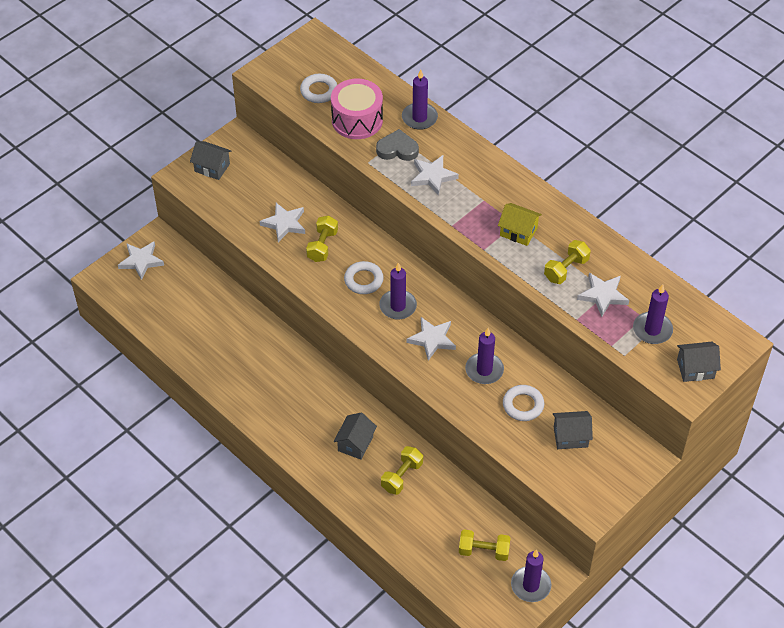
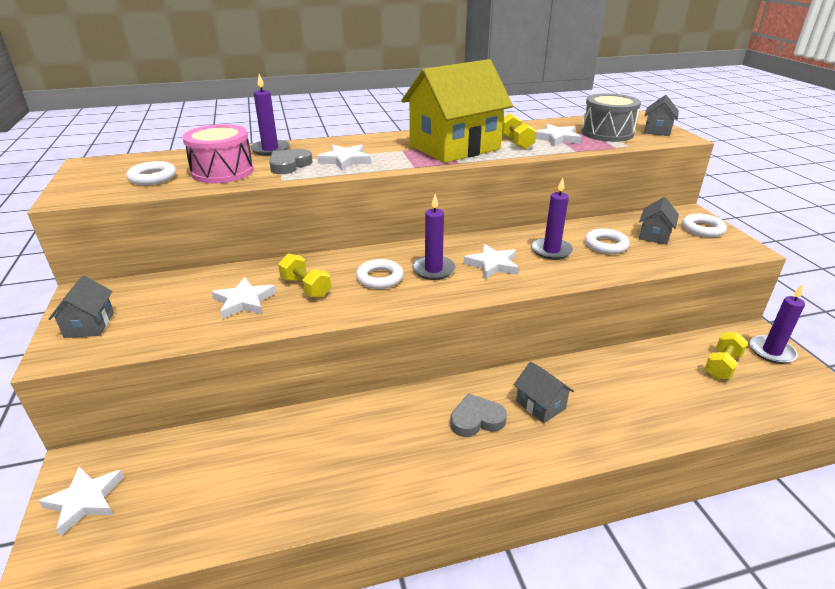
camera: 60 degrees left, 20 degrees down
grey house [190,141,231,180] -> grey house turned 60 degrees counterclockwise [49,276,114,338]
yellow dumbbell [381,446,423,495] -> none
yellow house [498,203,542,246] -> yellow house [401,59,513,163], size x2.31
purple candle [633,284,673,344] -> grey drum [581,93,641,142]
none -> grey heart [450,393,507,437]
none -> white ring [682,213,727,237]

